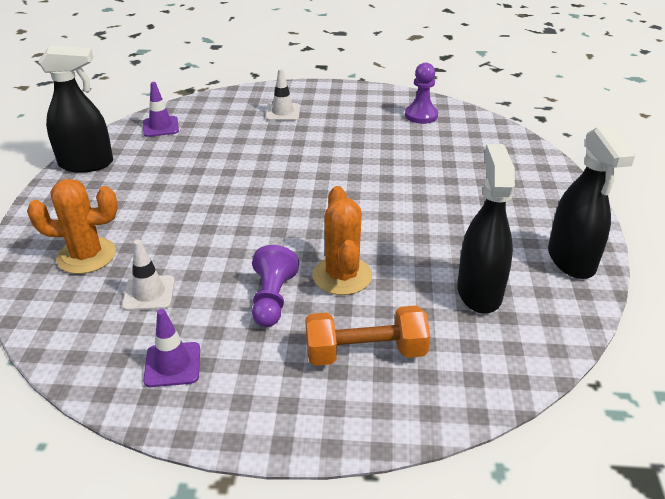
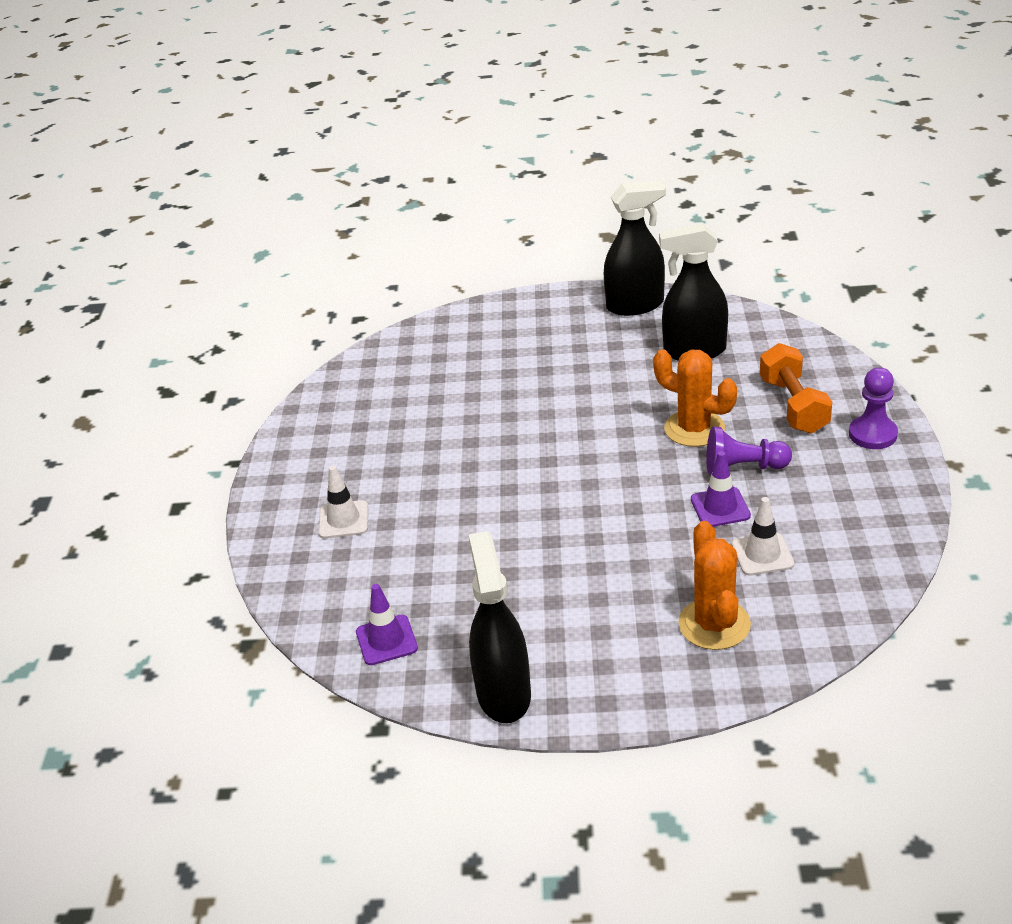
camera: 90 degrees left, 0 degrees up
purple traffic cone [143,309,200,387] -> purple traffic cone moved to [691,451,751,527]
orange cactus [313,186,372,295] -> orange cactus turned 45 degrees clockwise [653,349,737,447]
purple pawn [405,63,438,124] -> purple pawn moved to [849,367,898,449]

